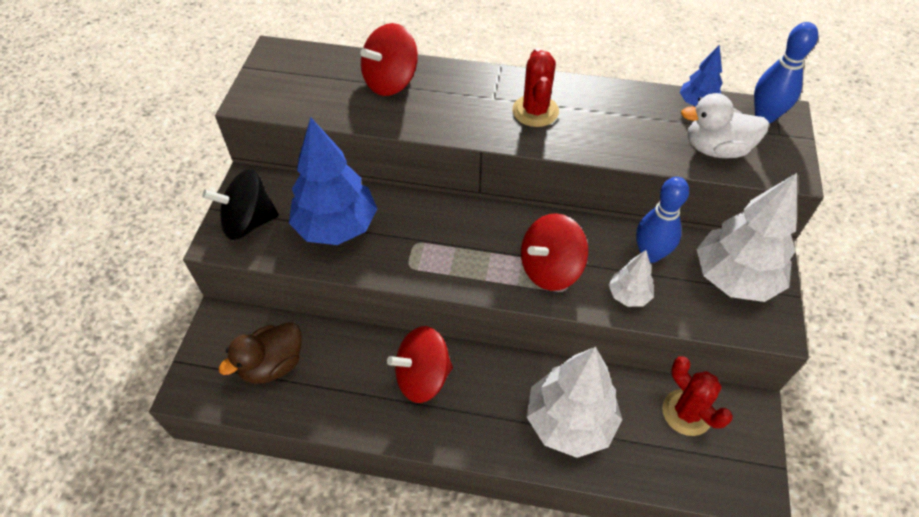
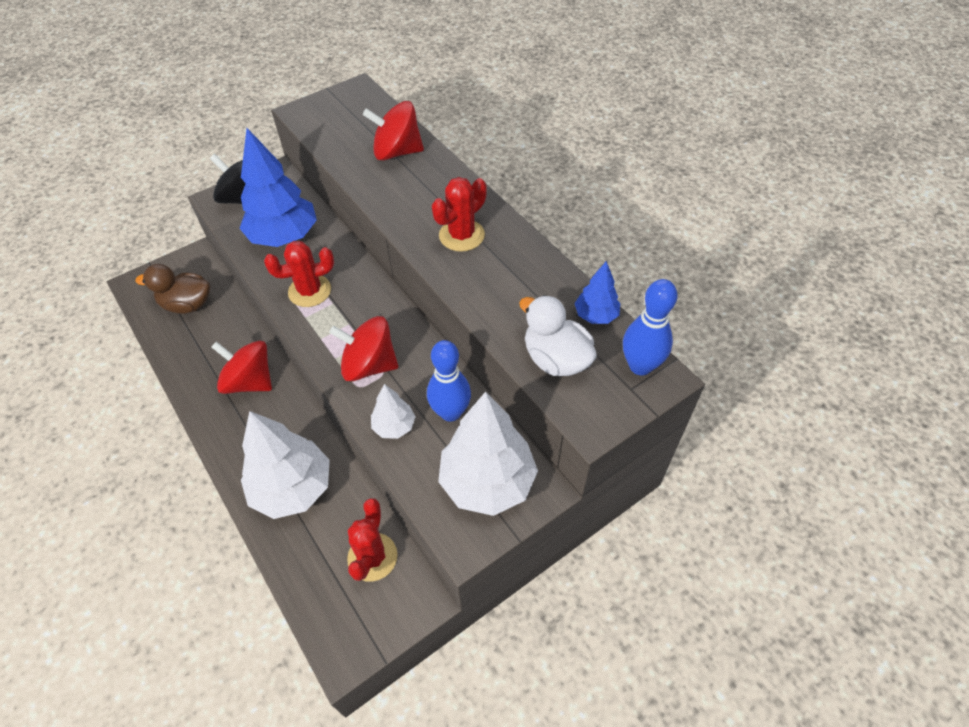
camera: 45 degrees right, 0 degrees up
none -> red cactus [264,241,334,307]

